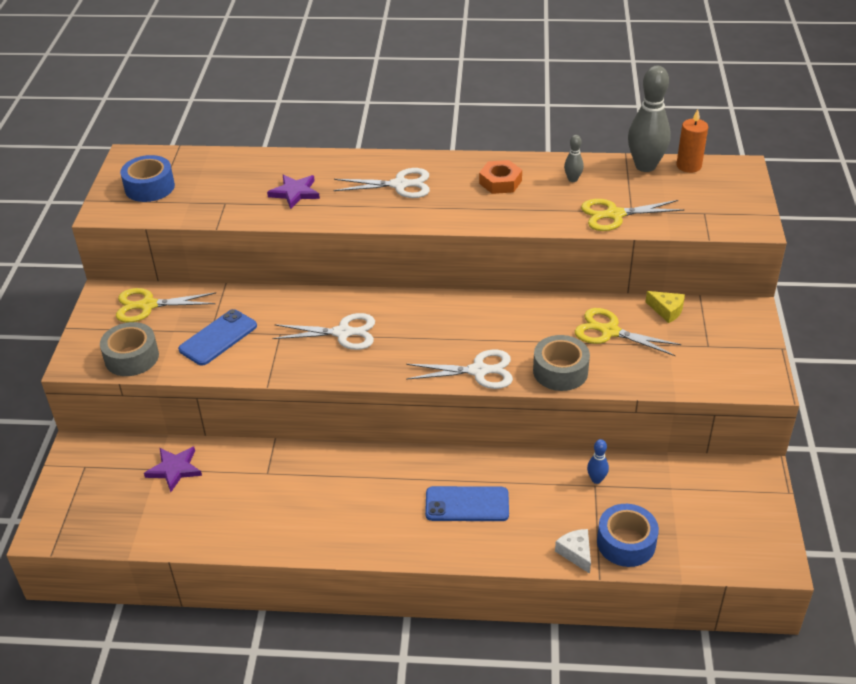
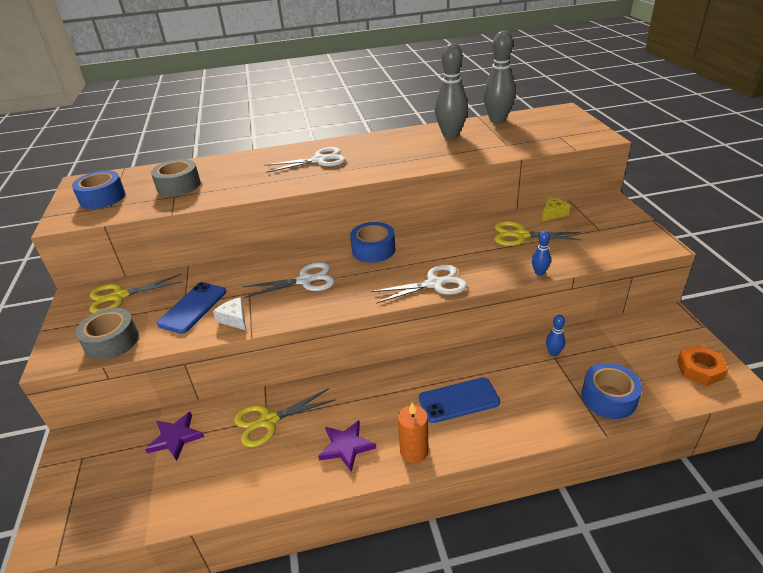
camera: 15 degrees left, 5 degrees down
purple star [267,174,320,209] -> purple star moved to [318,420,376,472]
orange nut [479,160,522,194] -> orange nut moved to [677,345,728,386]
grey tape [533,335,590,391] -> grey tape moved to [151,159,201,196]
white cheese [555,529,591,574] -> white cheese moved to [213,297,246,330]
grey bowling pin [564,135,584,182] -> grey bowling pin [435,43,468,139], size x2.18
yellow scissors [581,199,684,231] -> yellow scissors moved to [234,388,336,447]
yellow cheese [645,291,685,323] -> yellow cheese turned 60 degrees counterclockwise [542,197,571,221]
orange candle [676,109,708,173] -> orange candle moved to [398,402,429,463]
none -> blue tape [350,222,395,263]
none -> blue bowling pin [532,231,551,276]

